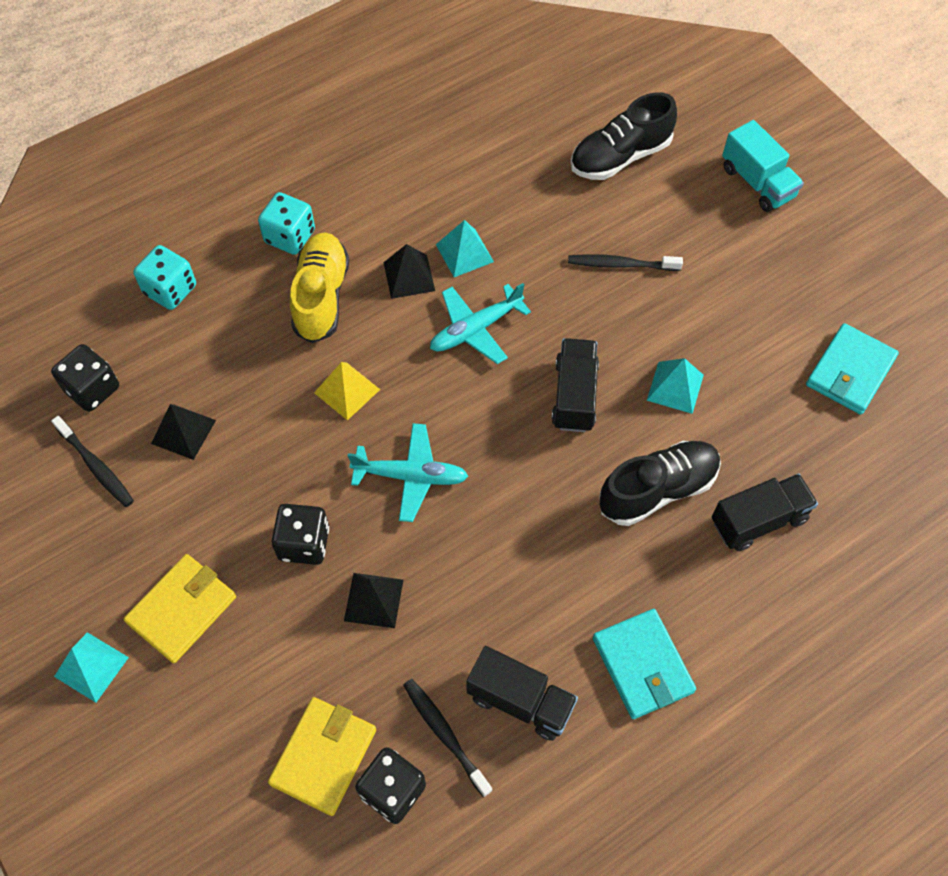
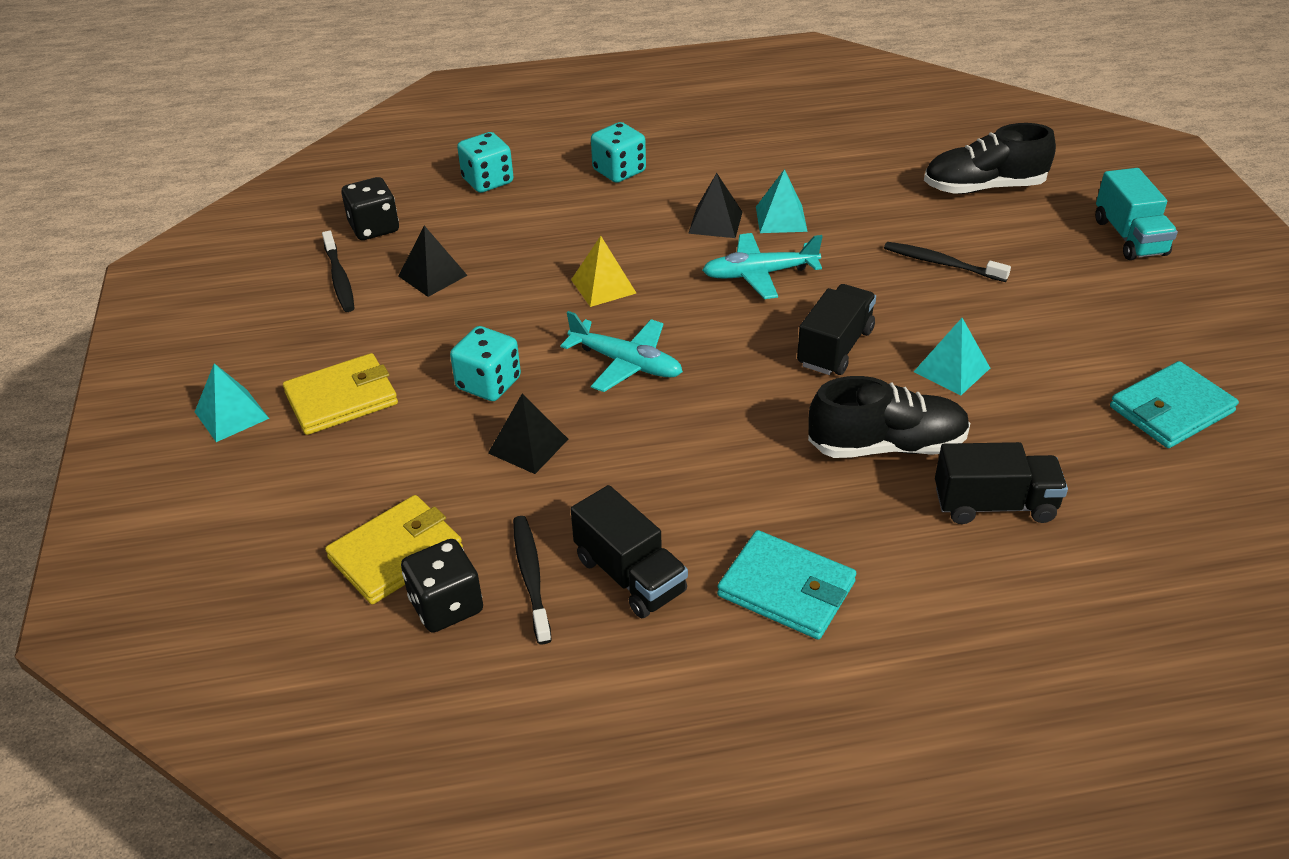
camera: 25 degrees right, 20 degrees down
black dice [272,504,329,565] -> turquoise dice [450,326,521,401]
yellow shoe [290,232,349,343] -> none
turquoise wallet [593,609,696,719] -> turquoise wallet turned 60 degrees counterclockwise [717,530,856,639]

